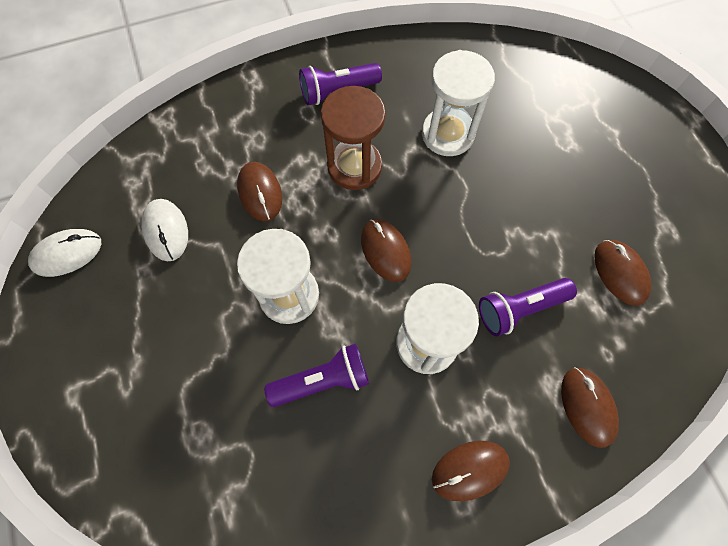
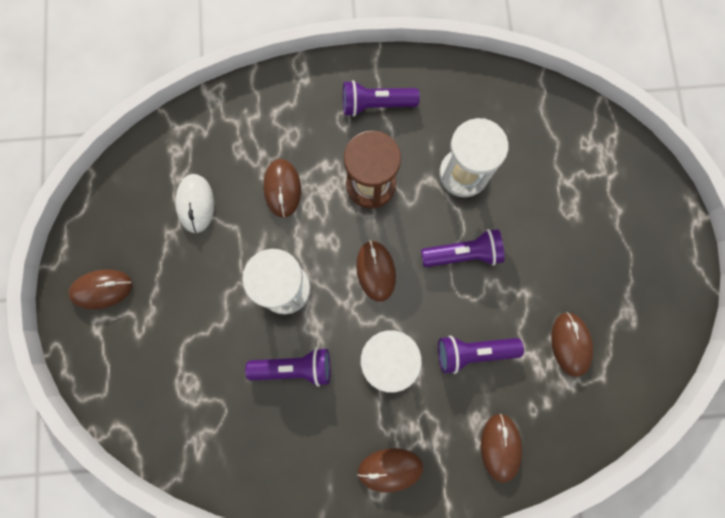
camera: 15 degrees right, 10 degrees up
white mouse [28,229,101,277] -> none
none -> brown mouse [68,269,132,310]
none -> purple flashlight [421,229,504,267]

